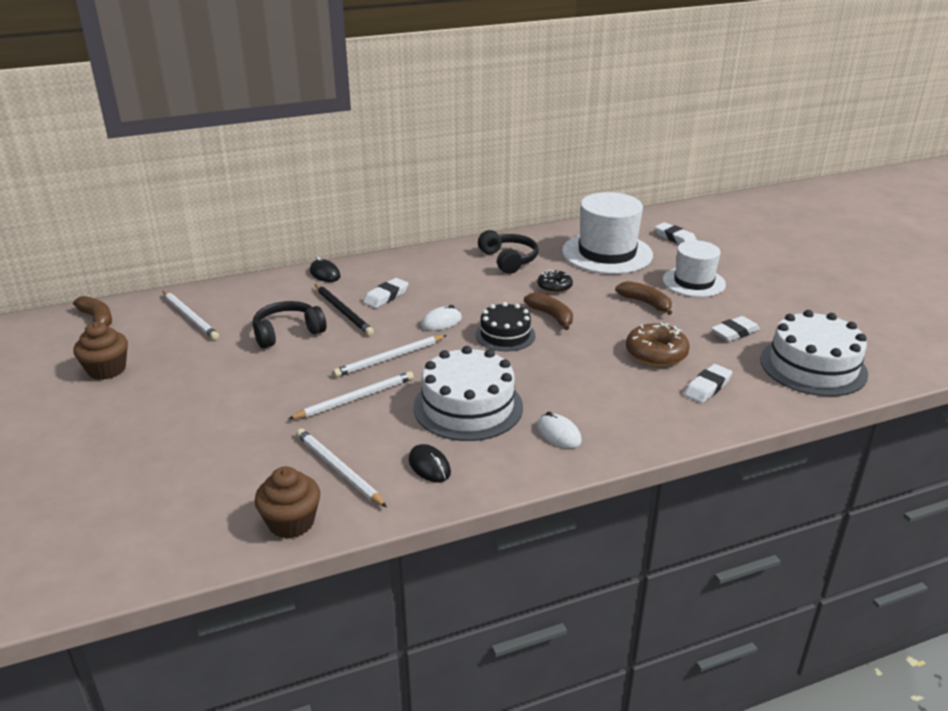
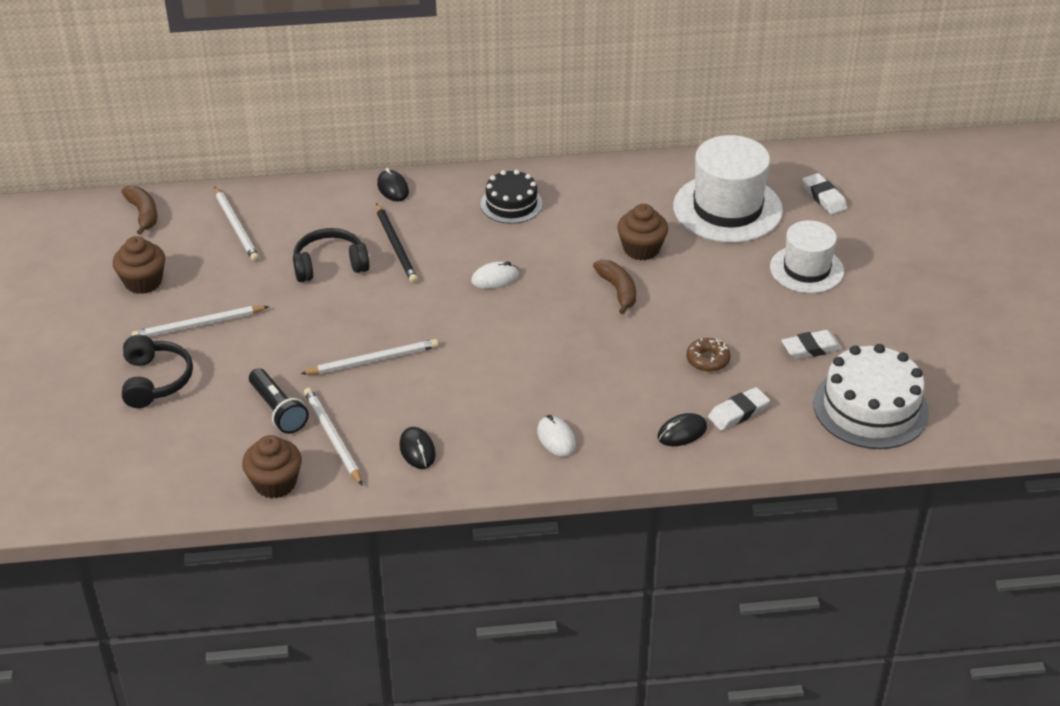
camera: 15 degrees right, 10 degrees up
white pencil [333,335,447,377] -> white pencil moved to [132,306,269,337]
white eraser [363,278,409,308] -> none
white cake [413,346,523,441] -> none
black cake [475,302,535,351] -> black cake moved to [481,170,543,224]
black headphones [478,230,538,274] -> black headphones moved to [122,335,193,408]
black donut [537,270,573,293] -> brown cupcake [617,204,668,261]
brown banana [615,281,672,315] -> none
brown donut [626,322,690,366] -> brown donut [686,338,731,372], size x0.64
none -> black flashlight [249,368,309,434]
none -> black mouse [658,413,707,446]

